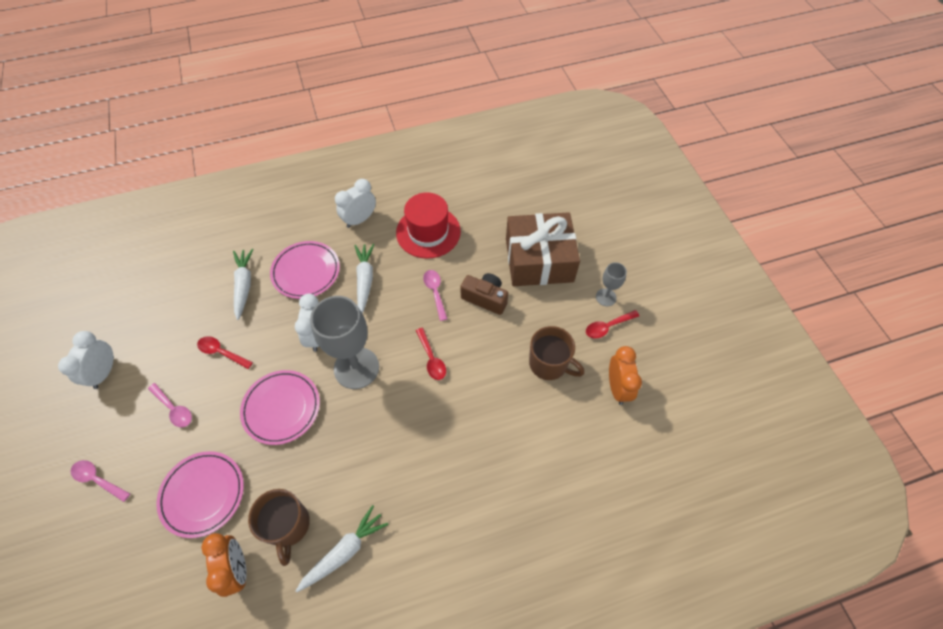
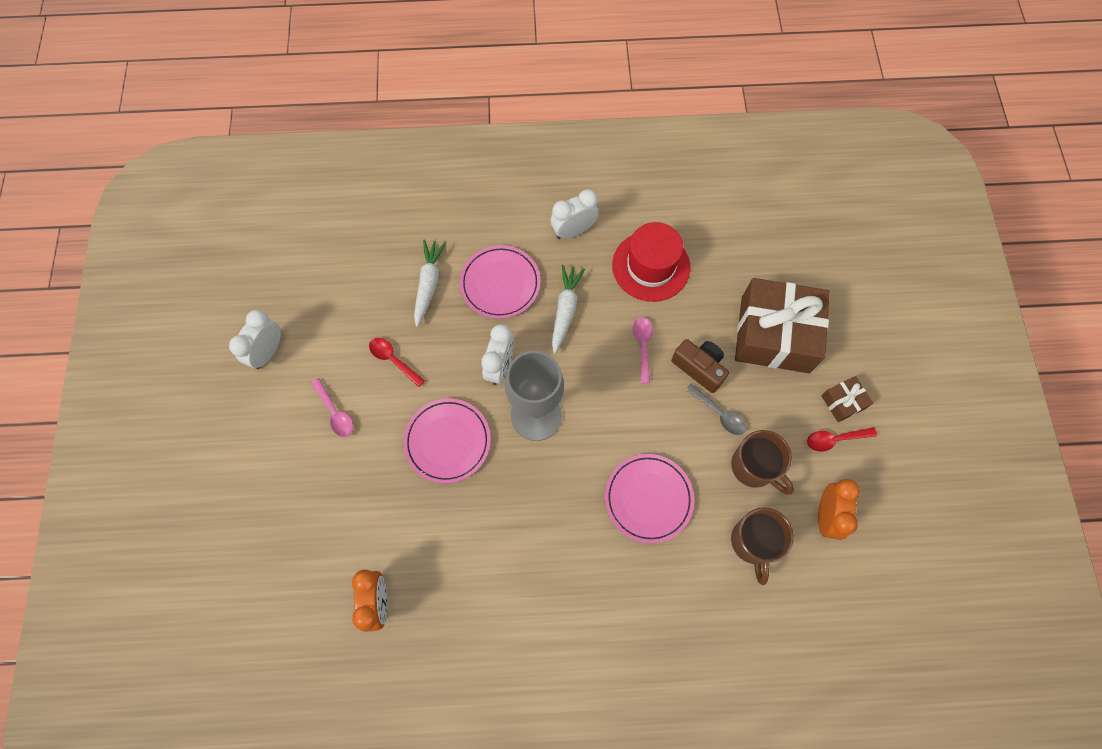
camera: 15 degrees right, 10 degrees up
pink spoon [71,460,130,502] -> none
pink plate [156,451,244,538] -> pink plate moved to [605,454,694,543]
brown mug [248,489,310,566] -> brown mug moved to [731,507,794,585]
white carrot [296,505,389,592] -> none
red spoon [416,328,446,380] -> none
grey goblet [596,262,627,306] -> brown gift [821,376,873,422]
none -> grey spoon [686,383,746,435]

